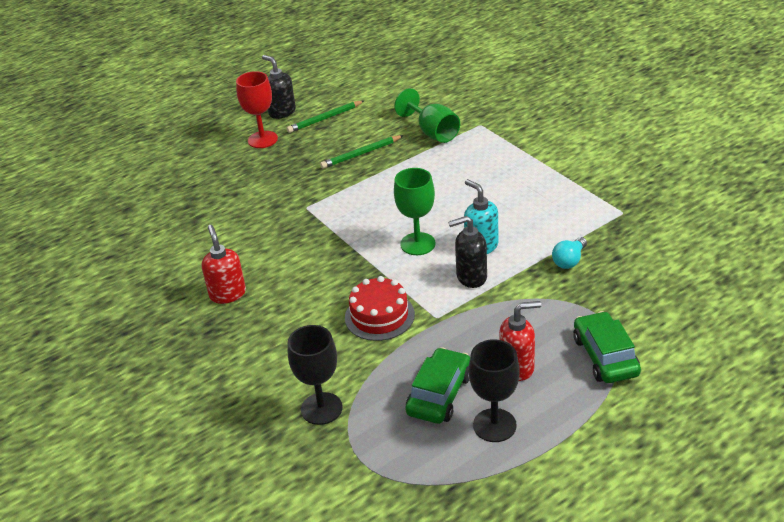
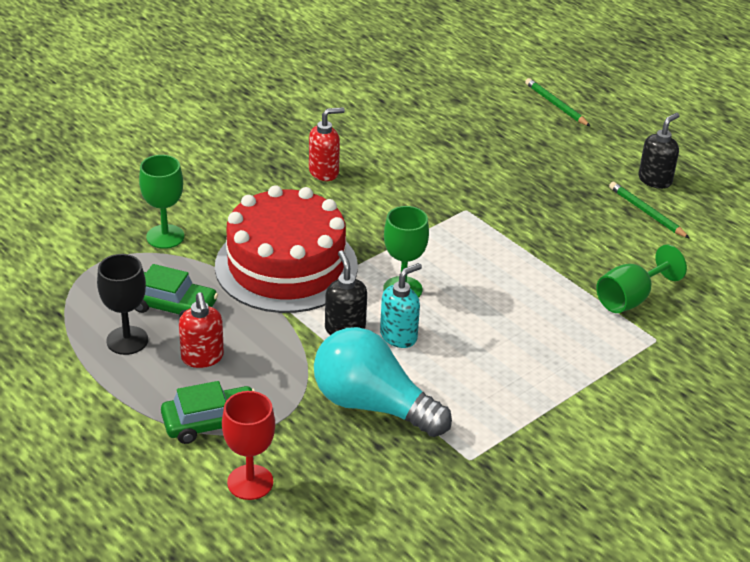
camera: 80 degrees right, 0 degrees up
red goblet [236,71,278,148] -> red goblet moved to [222,391,275,500]
black goblet [288,325,343,425] -> green goblet [139,155,184,249]
green pencil [320,135,404,169] -> green pencil moved to [525,78,591,127]
red cake [345,276,415,341] -> red cake [215,185,358,313], size x2.01
turquoise light bulb [552,237,587,269] -> turquoise light bulb [314,327,452,437], size x2.42

